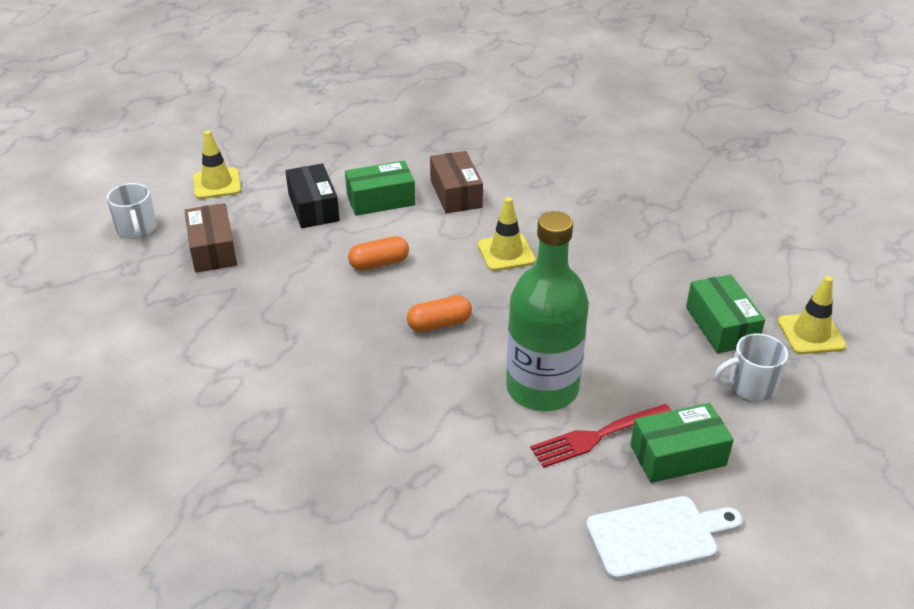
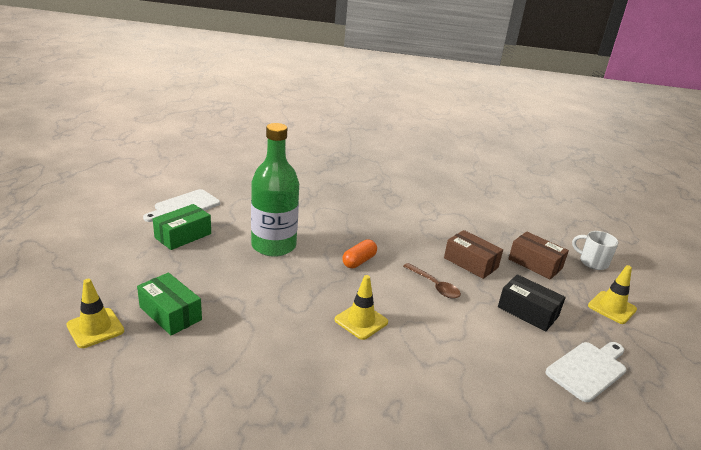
camera: 145 degrees right, 10 degrees down
green box [345,161,415,216] -> none
orange capsule [348,236,409,271] -> brown spoon [403,263,461,299]
brown box [430,151,483,213] -> brown box moved to [444,230,503,279]
red fork [530,404,672,468] -> none
white mug [715,333,788,401] -> none
none -> white cutting board [546,342,626,402]

